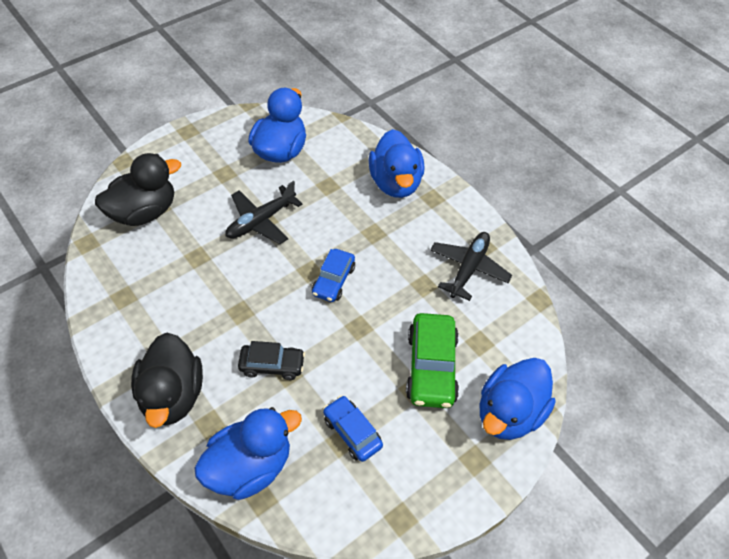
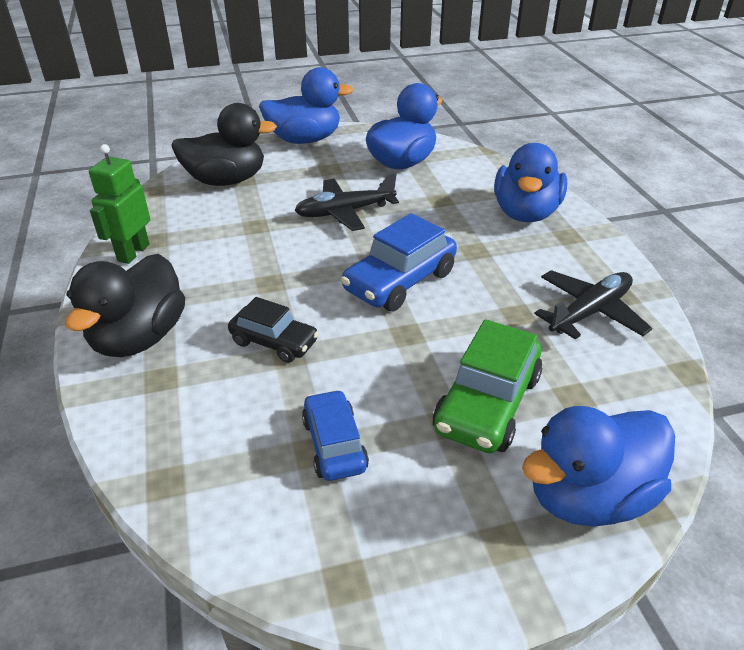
camera: 25 degrees right, 15 degrees down
blue duck [195,407,302,500] -> blue duck moved to [259,67,354,144]
blue car [312,249,355,302] -> blue car [341,213,457,311], size x1.57
none -> green robot [89,144,150,264]

